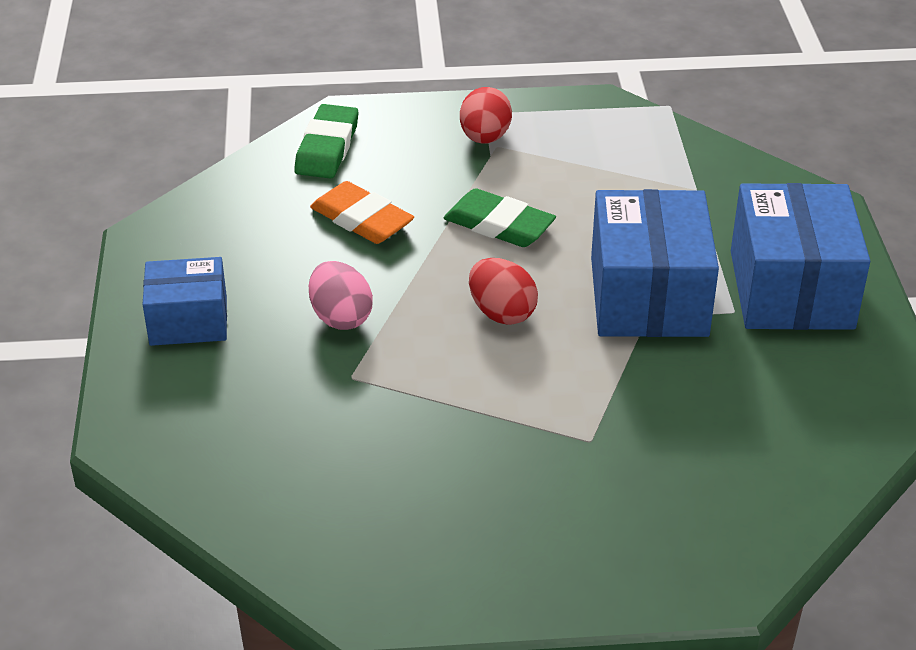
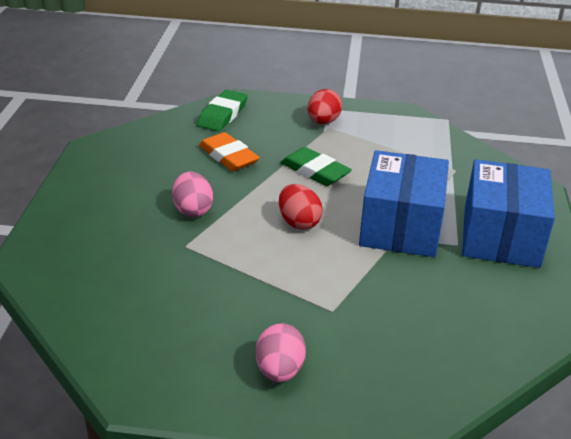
camera: 10 degrees right, 5 degrees down
blue box [143,257,227,346] -> none
none -> pink egg [256,323,306,382]

